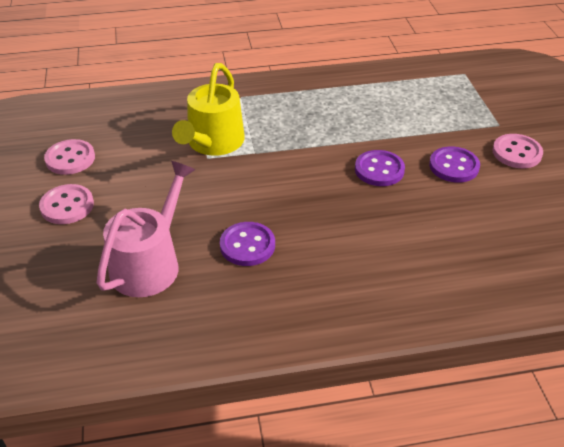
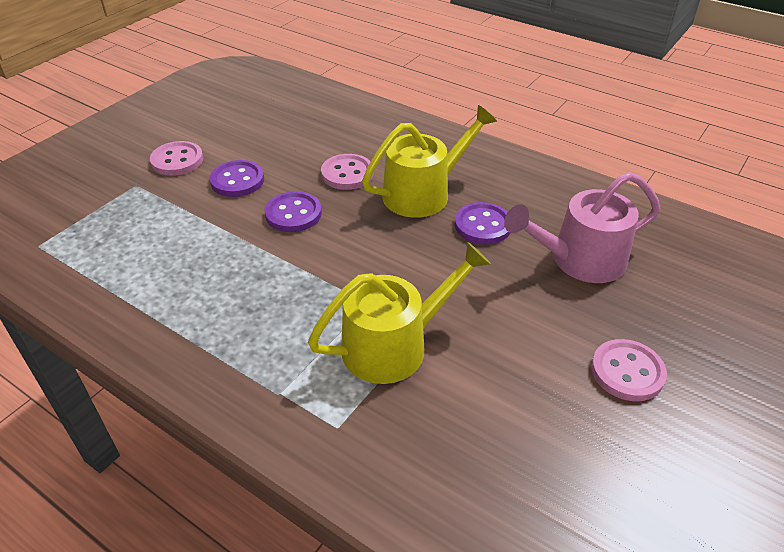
camera: 135 degrees left, 0 degrees up
pink button [44,139,95,175] -> pink button moved to [321,154,374,190]
none -> yellow watering can [362,105,497,218]

